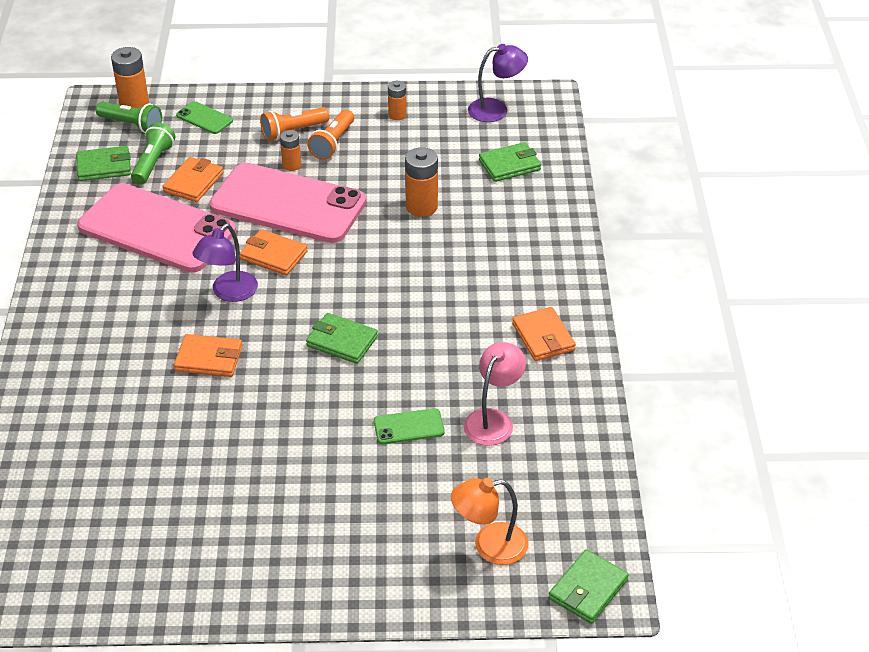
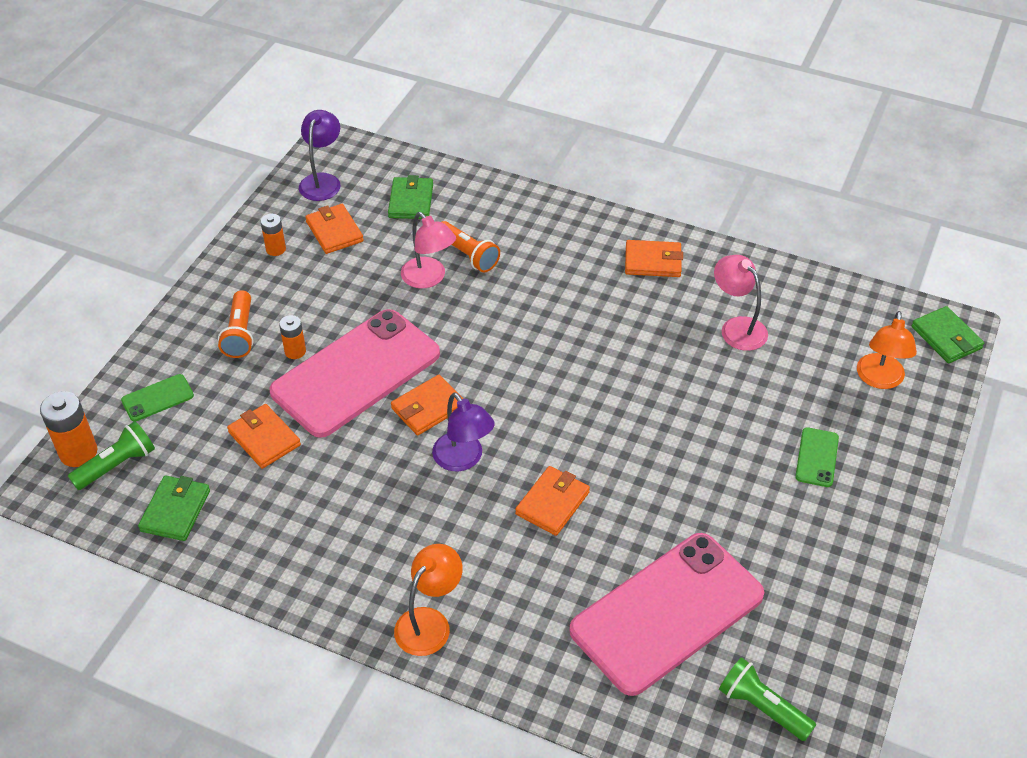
camera: 65 degrees left, 5 degrees up
pink phone [77,183,236,273] -> pink phone moved to [569,533,764,696]
green flashlight [131,123,175,185] -> green flashlight moved to [719,657,816,741]
green wallet [306,313,378,364] -> none
orange flashlight [307,110,354,160] -> orange flashlight moved to [442,221,500,272]
green phone [374,408,445,444] -> green phone moved to [795,427,839,487]
orange battery [405,147,438,217] -> pink lamp [401,212,456,288]
none -> orange wallet [305,204,363,254]
none -> orange lamp [394,544,463,656]

